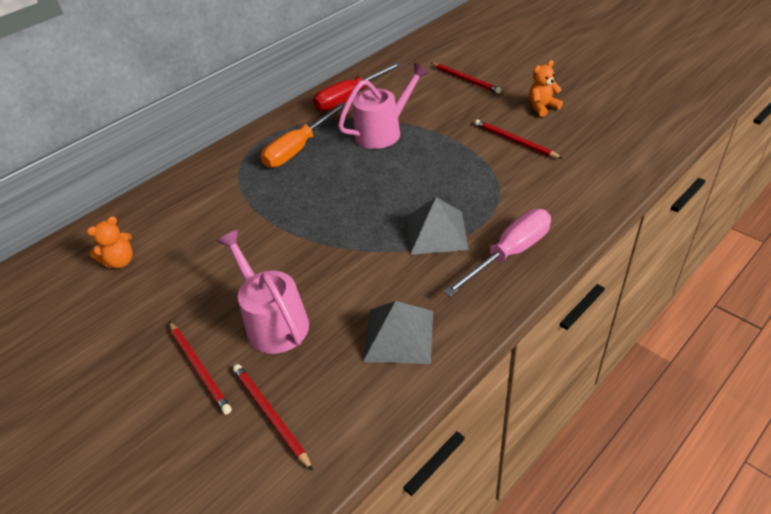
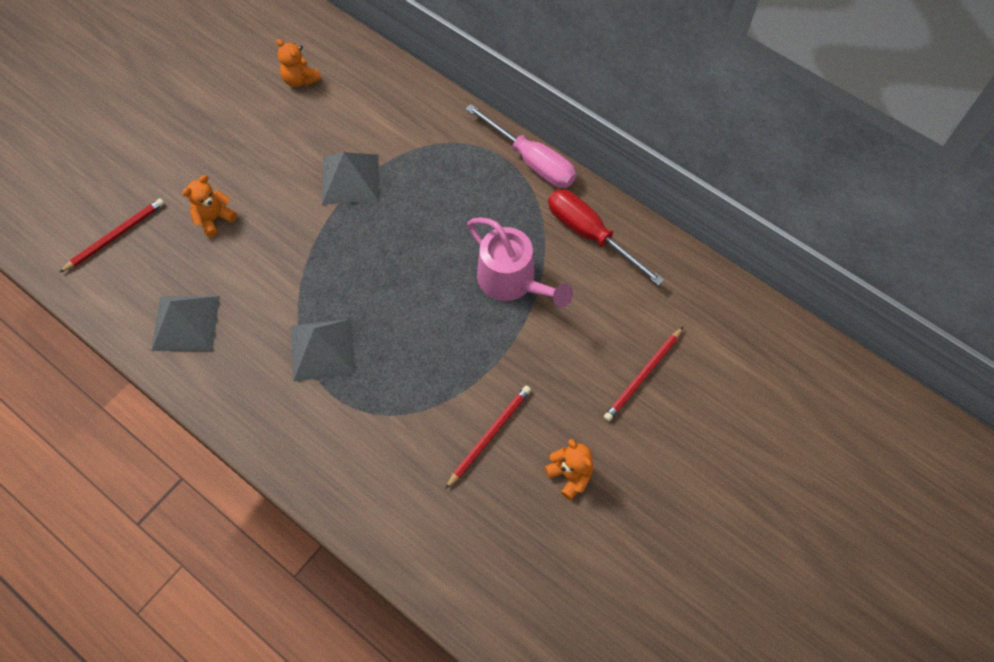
camera: 80 degrees right, 20 degrees up
red pencil [169,322,232,414] -> none
pink watering can [217,230,309,354] -> orange teddy bear [182,175,237,237]
orange screwdriver [261,103,345,168] -> none
pink screwdriver [443,209,551,297] -> pink screwdriver moved to [466,104,576,188]
none -> grey pyramid [322,152,379,204]

